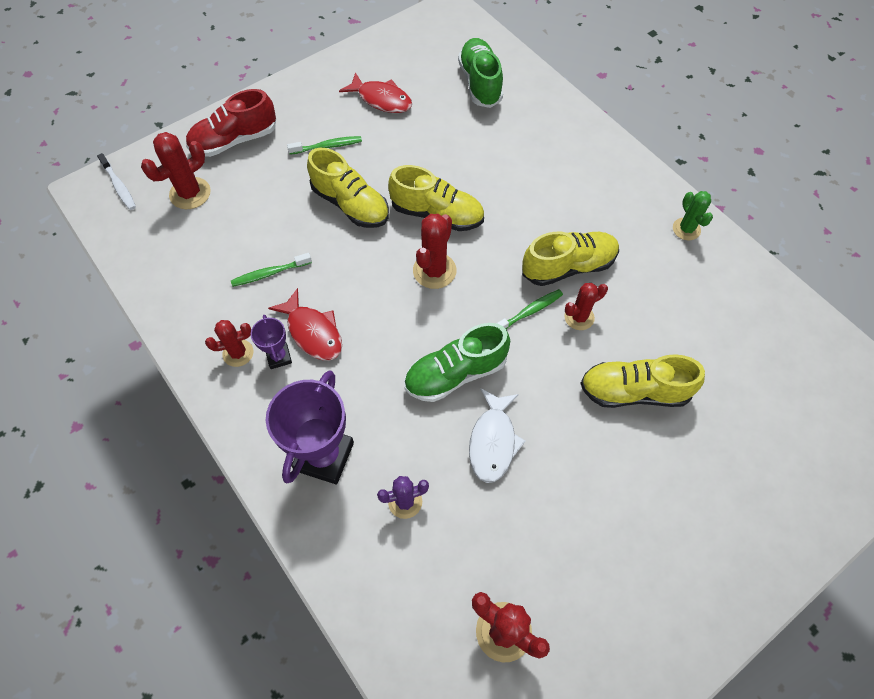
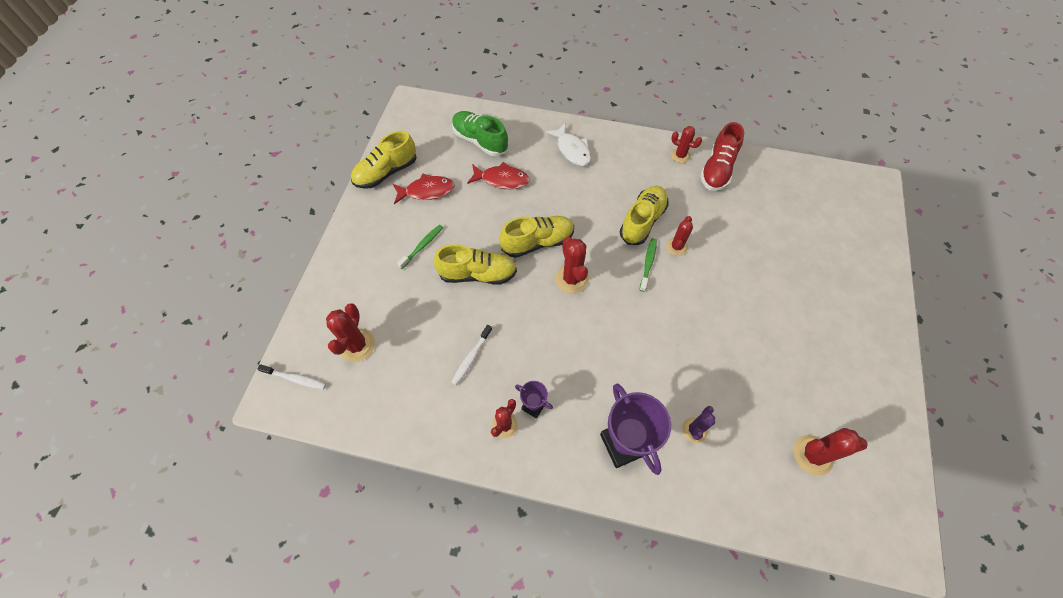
camera: 40 degrees left, 0 degrees up
red shoe [186,89,276,157] -> red shoe moved to [700,122,744,191]
green toothbrush [231,253,312,287] -> white toothbrush [451,325,492,385]
red fish [268,288,342,361] -> red fish moved to [467,162,530,189]
green shoe [404,323,510,402] -> none
white fish [469,388,526,483] -> white fish moved to [546,124,591,167]
yellow shoe [580,354,705,408] -> yellow shoe moved to [351,131,417,189]
green cactus [673,191,713,240] -> red cactus [671,126,702,163]

